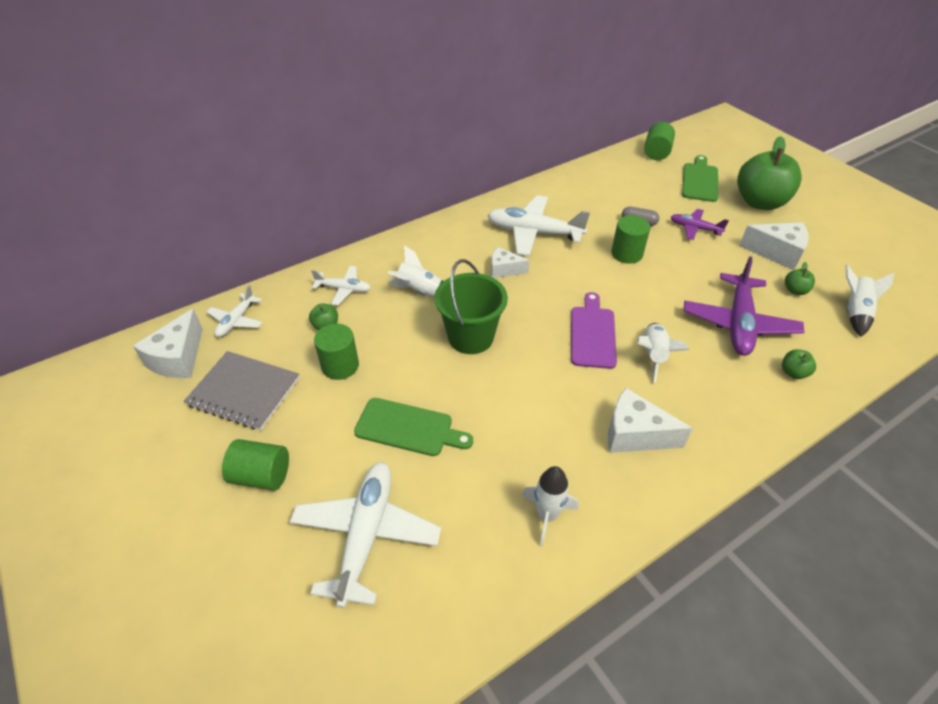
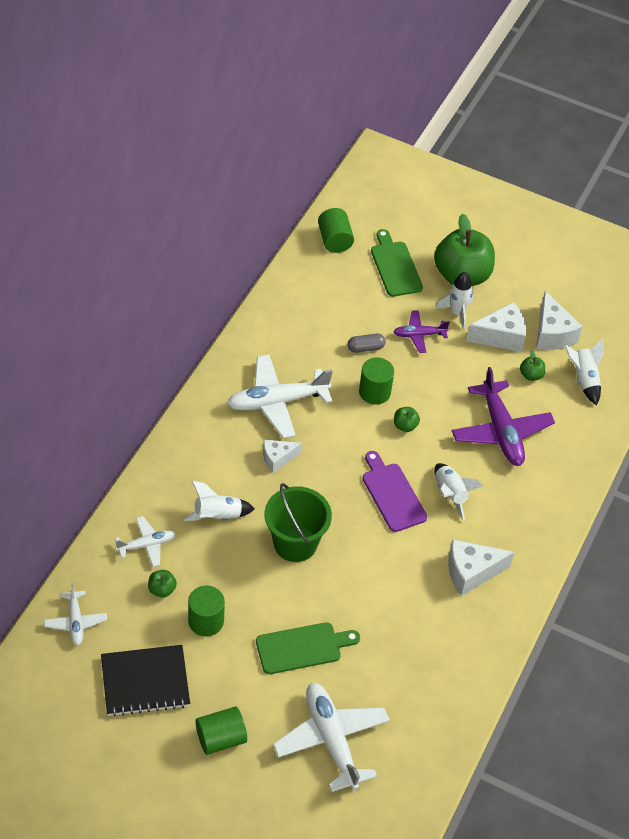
camera: 35 degrees left, 5 degrees up
white cheese [133,308,203,378] -> white cheese moved to [536,291,583,350]
grey notebook [184,351,299,430] -> black notebook [101,645,190,717]
white rocket [522,466,579,547] -> white rocket moved to [435,272,473,330]
green apple [782,349,816,379] -> green apple moved to [394,407,420,432]

